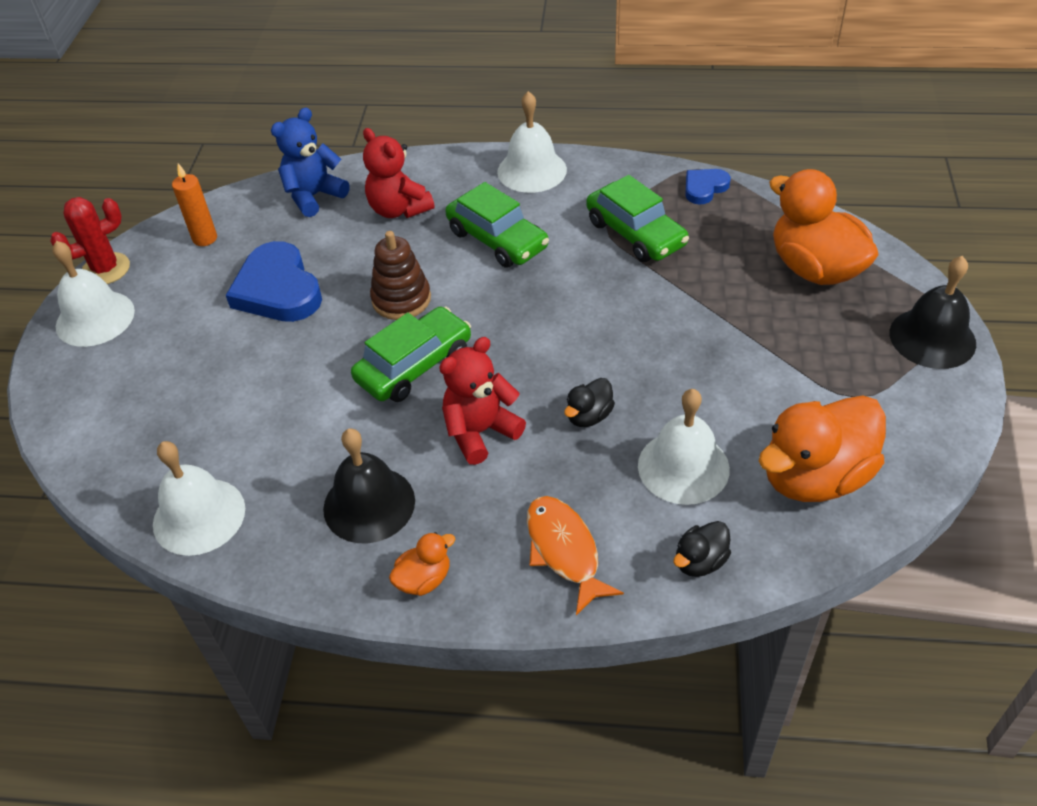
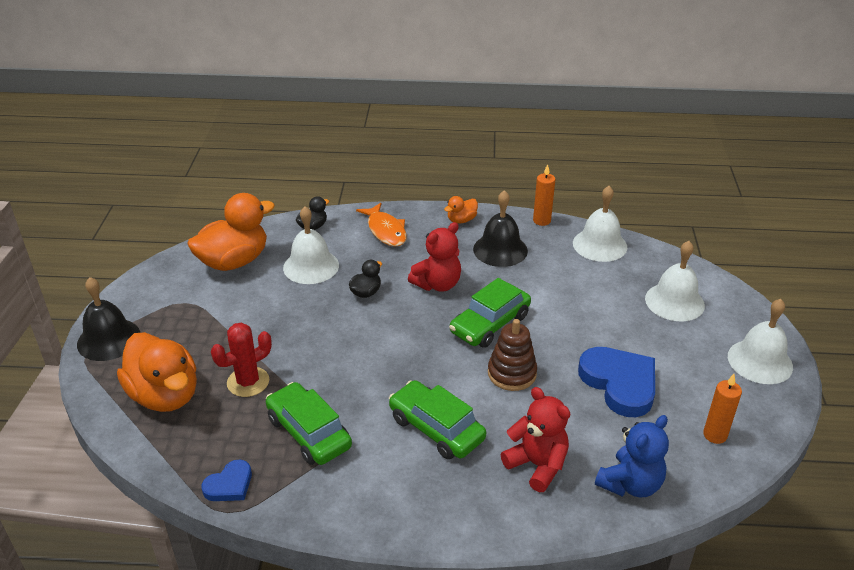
camera: 175 degrees right, 10 degrees down
red cactus [50,197,130,284] -> red cactus moved to [211,322,272,397]
white bell [497,91,567,193] -> white bell moved to [645,241,705,321]
none -> orange candle [533,164,555,226]

